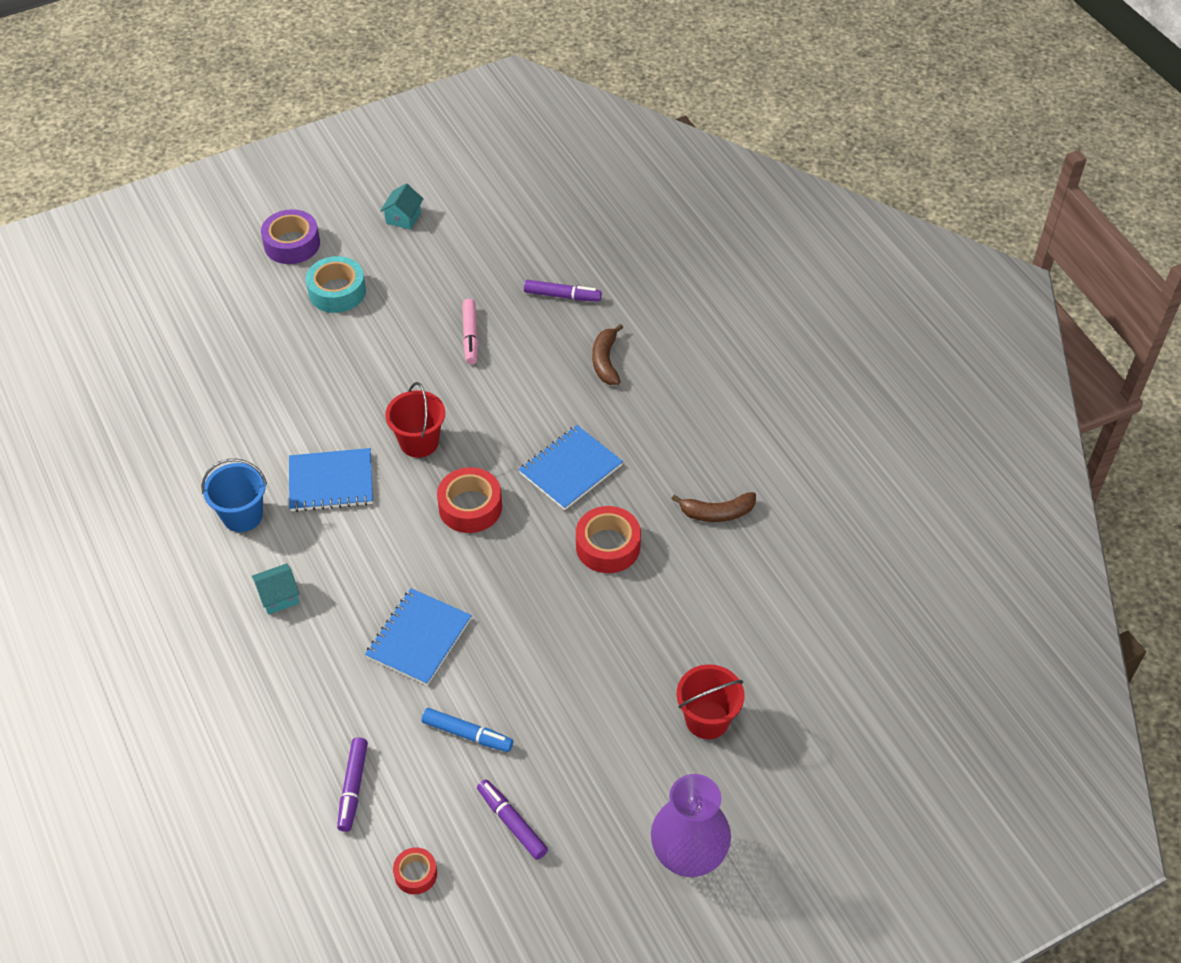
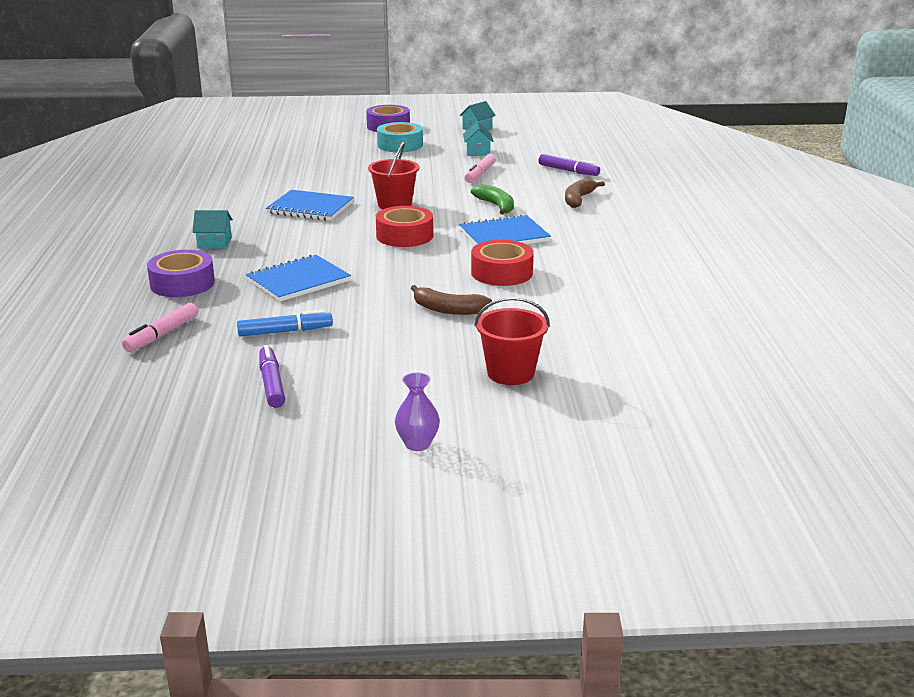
camera: 25 degrees right, 25 degrees down
blue bucket [201,459,267,532] -> none
purple marker [337,737,368,832] -> pink marker [122,303,198,352]
red tape [393,847,437,895] -> none
blue marker [422,708,513,752] -> blue marker turned 60 degrees counterclockwise [237,310,333,337]
purple vase [651,774,731,877] -> purple vase [395,372,440,451], size x0.50
brown banana [671,492,756,522] -> brown banana moved to [411,285,492,315]
none -> purple tape [147,250,215,297]
none -> turquoise house [463,122,493,156]
none -> green banana [471,184,514,215]

